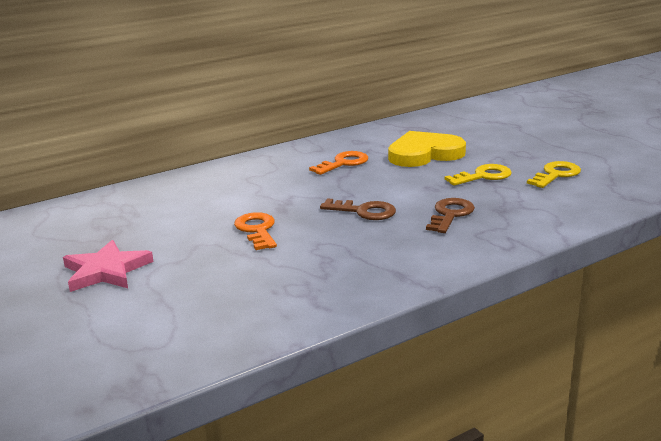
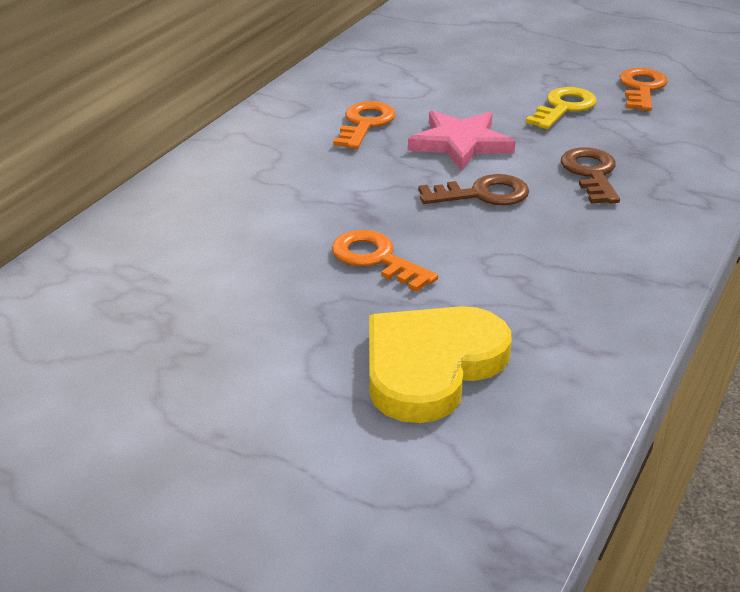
camera: 30 degrees left, 10 degrees up
pink star [63,240,154,292] -> pink star moved to [408,110,516,171]
yellow heart [388,131,466,167] -> yellow heart moved to [369,306,511,423]
yellow key [527,161,581,188] -> orange key [620,68,668,111]

